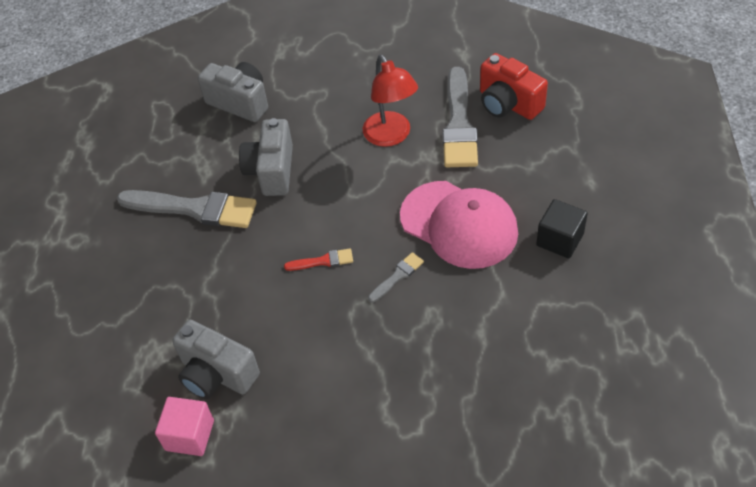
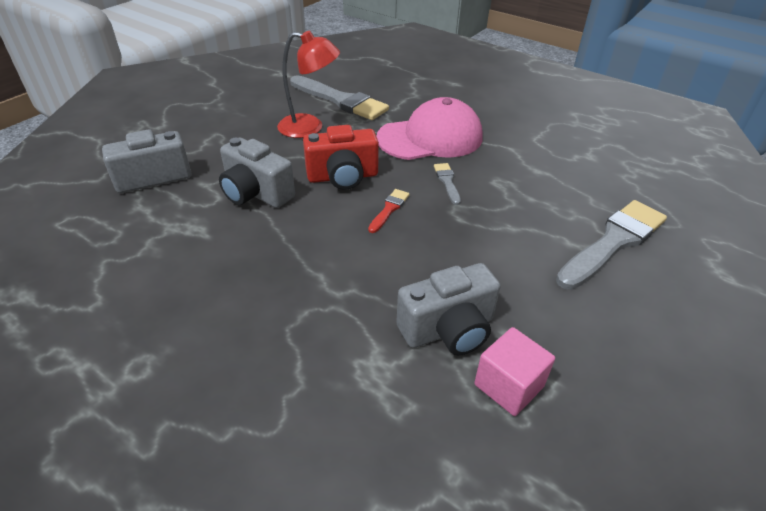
camera: 60 degrees left, 10 degrees down
grey brush [117,190,257,228] -> grey brush moved to [556,200,667,290]
red camera [480,53,548,120] -> red camera moved to [303,125,379,189]
black cube [536,199,588,258] -> none

